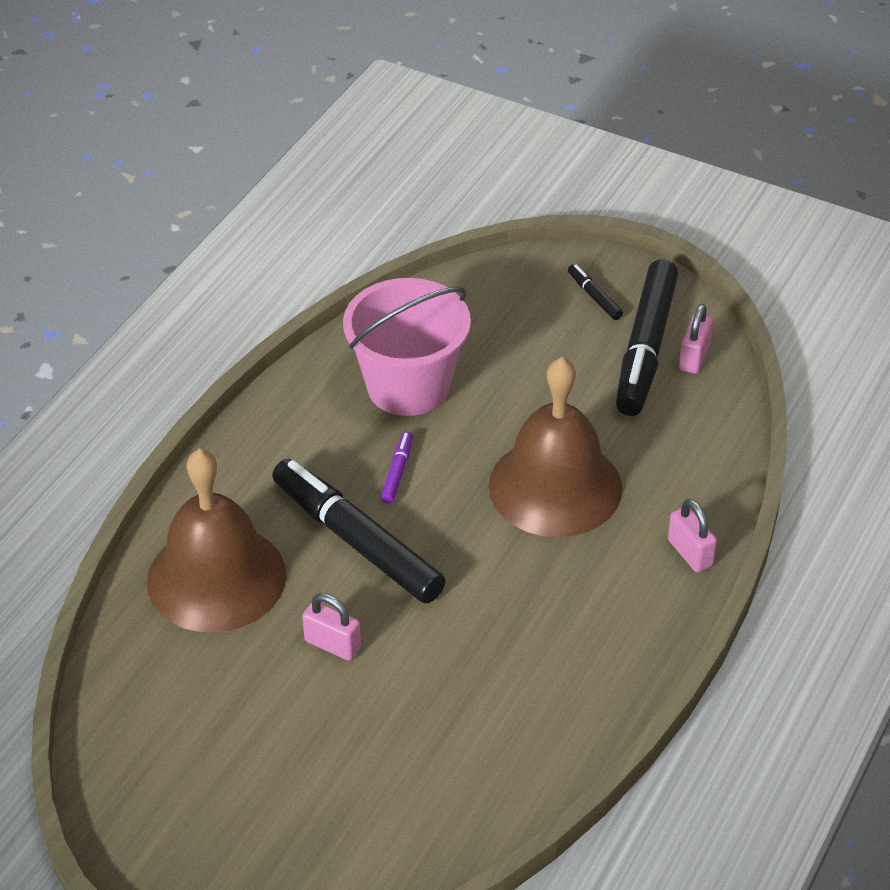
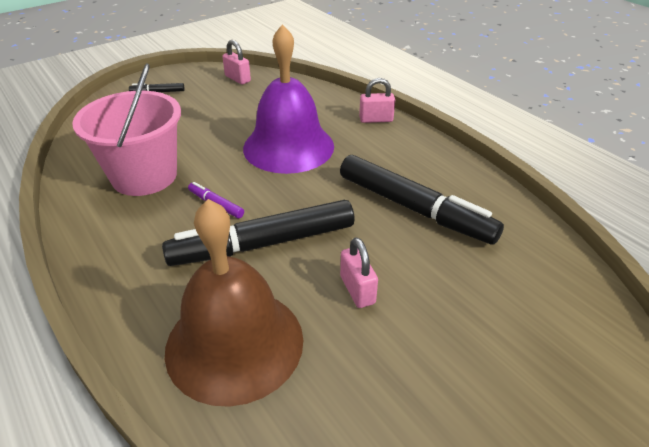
camera: 65 degrees left, 5 degrees down
pink padlock [302,593,361,661] -> pink padlock turned 75 degrees counterclockwise [340,237,378,308]
brown bell [489,357,622,537] -> purple bell [243,24,334,174]
black marker [616,259,678,416] -> black marker moved to [340,155,504,245]

